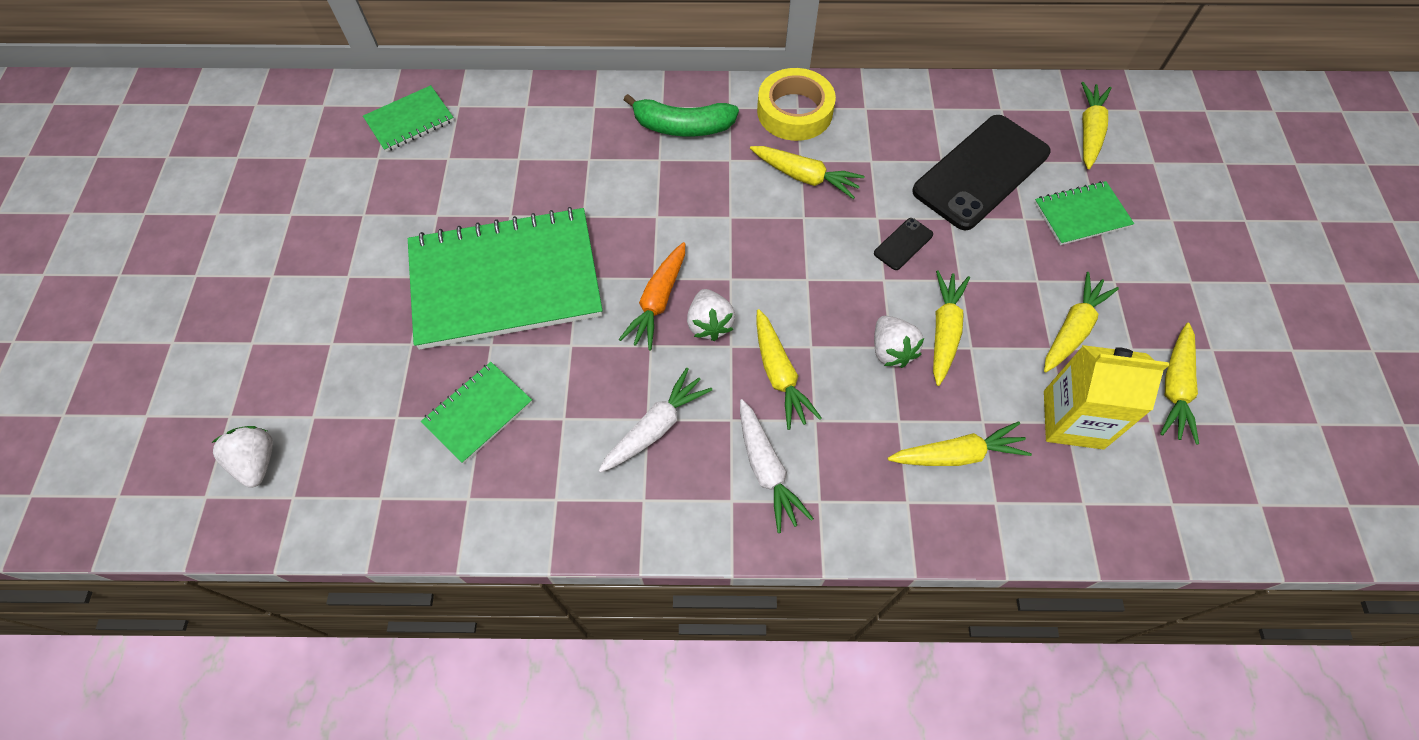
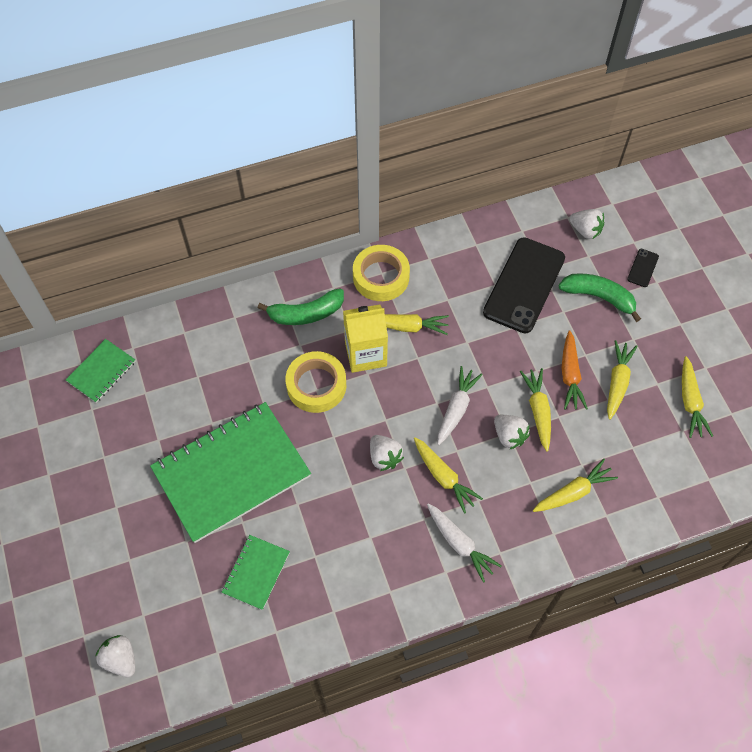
camera: 20 degrees left, 0 degrees up
white carrot [598,368,712,473] -> white carrot moved to [437,366,483,445]
orange carrot [619,242,685,350] -> orange carrot moved to [562,330,588,410]
black phone [874,218,933,270] -> black phone moved to [627,249,659,287]
green notebook [1034,181,1134,245] -> green banana [559,273,641,322]
yellow carton [1044,345,1169,450] -> yellow carton moved to [343,304,388,373]
yellow carrot [1081,82,1111,169] -> white strawberry [569,209,604,239]
none -> yellow tape [286,351,346,413]

